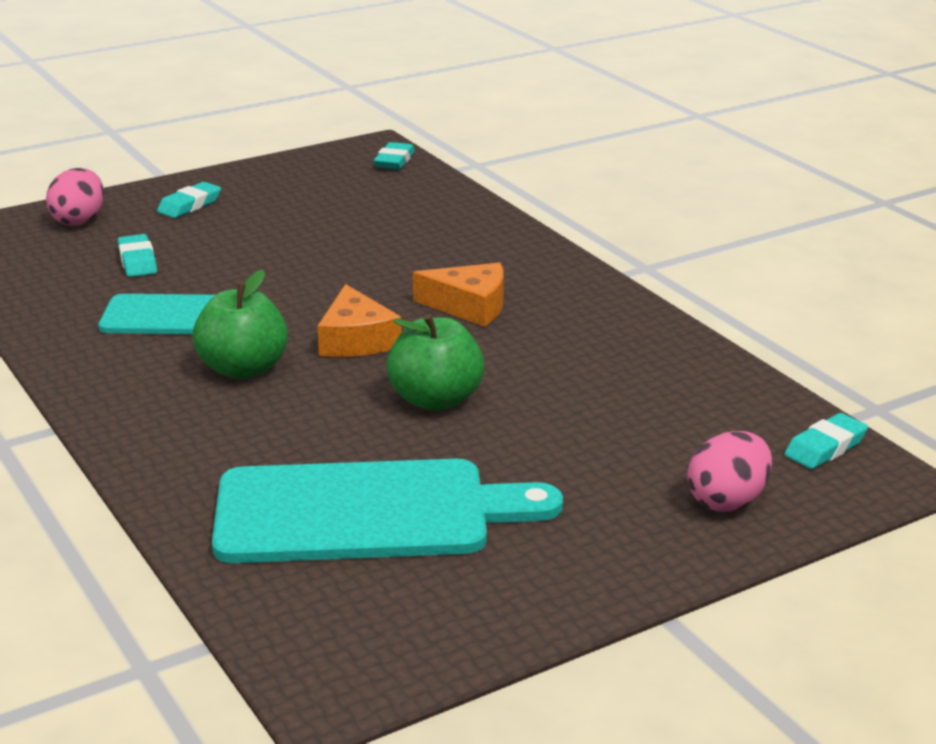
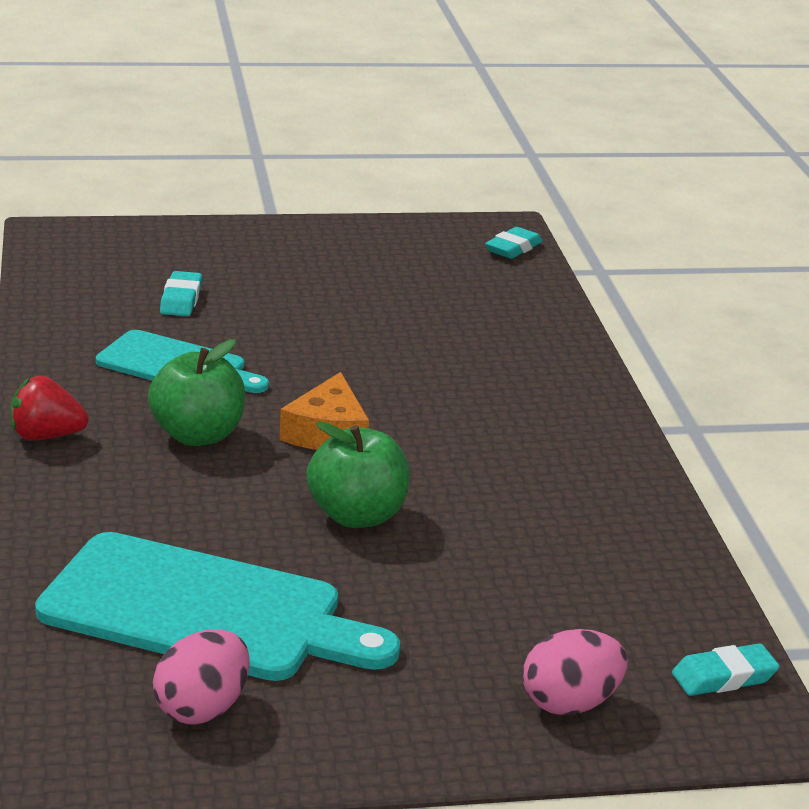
camera: 20 degrees right, 0 degrees up
pink egg [46,168,104,226] -> pink egg moved to [153,629,250,725]
turquoise eraser [157,182,221,218] -> none
orange cheese [413,263,504,327] -> none
none -> red strawberry [11,376,89,441]

